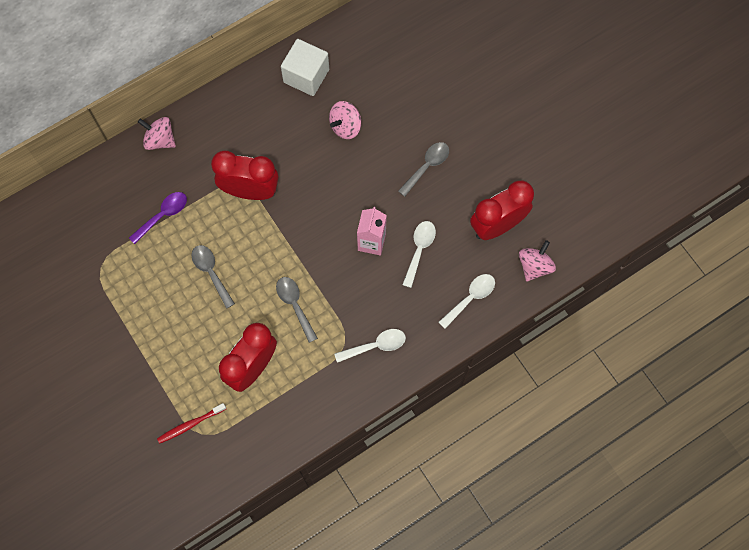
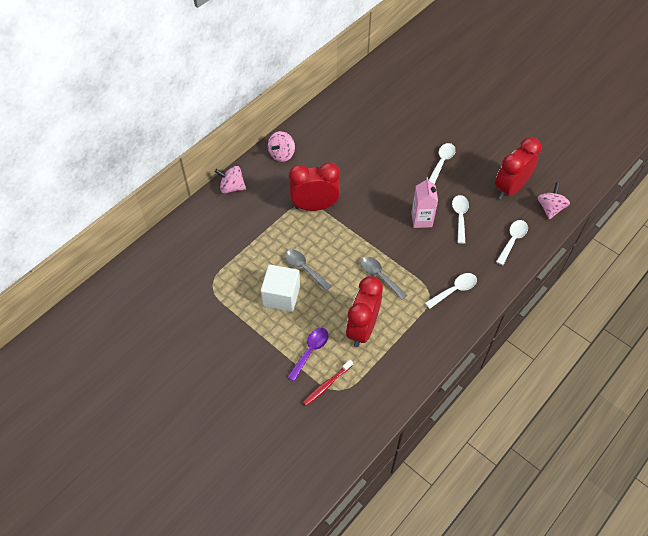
camera: 15 degrees left, 15 degrees down
purple spoon [129,192,187,244] -> purple spoon moved to [287,328,329,382]
white cube [281,39,329,96] -> white cube moved to [261,265,300,312]
pink spinning top [329,101,361,139] -> pink spinning top moved to [268,131,295,162]
grey spoon [398,142,449,197] -> white spoon [429,143,456,184]

